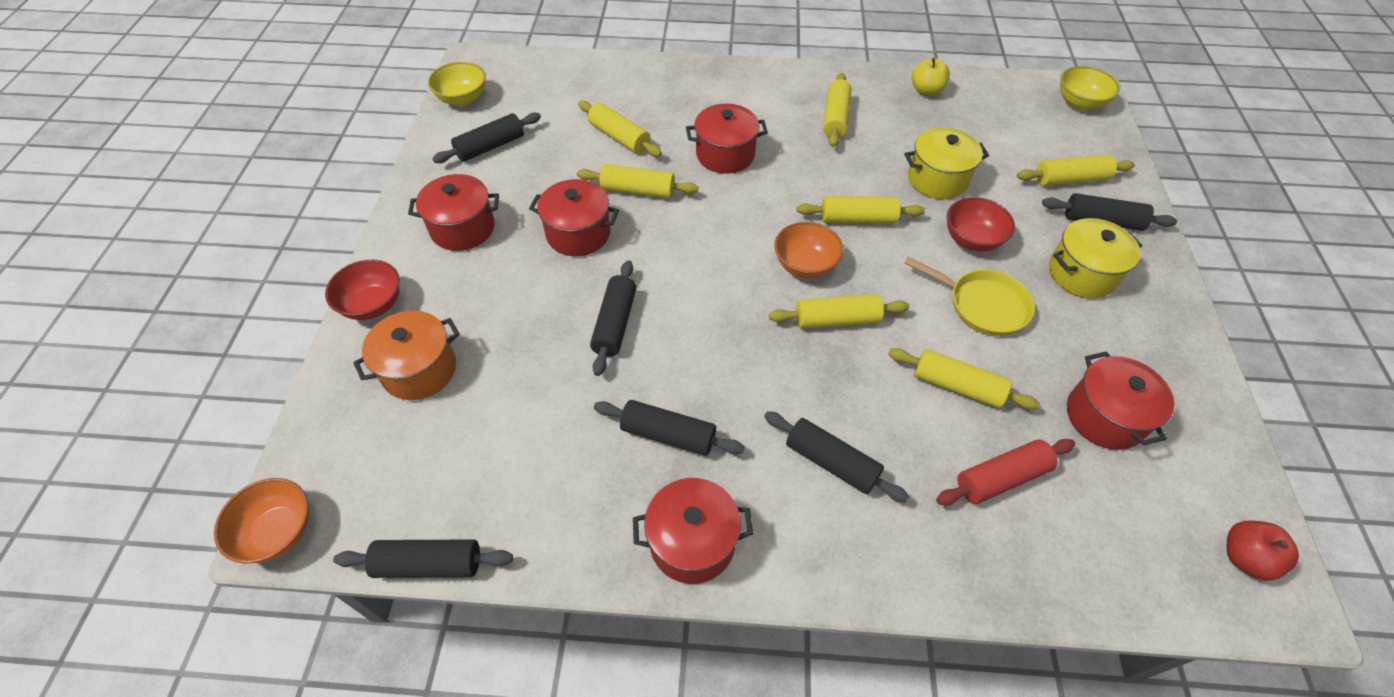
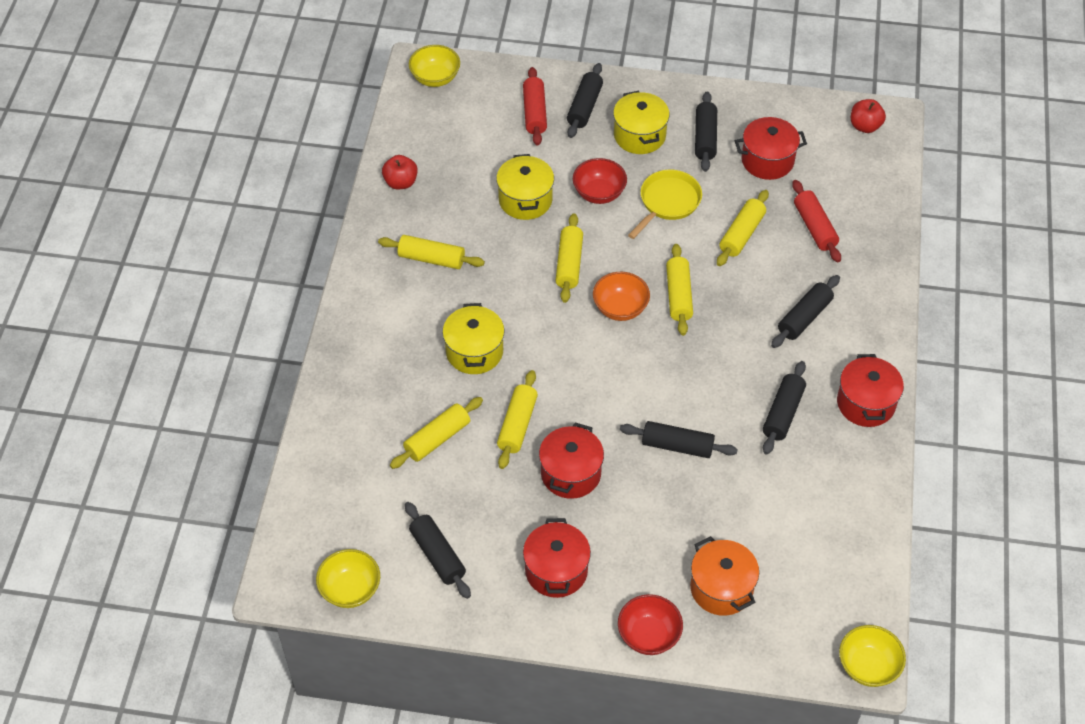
camera: 85 degrees left, 0 degrees up
orange bowl [214,478,309,563] -> yellow bowl [839,625,906,687]
black rolling pin [333,539,513,578] -> black rolling pin moved to [695,91,717,172]
red pot [686,104,768,174] -> yellow pot [442,303,505,374]
yellow apple [912,58,950,96] -> red apple [382,155,418,190]
yellow rolling pin [1017,155,1135,186] -> red rolling pin [523,67,547,146]

